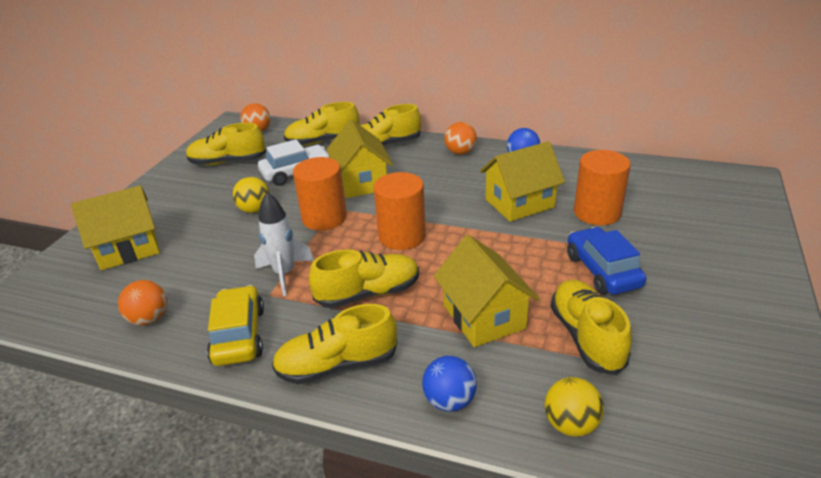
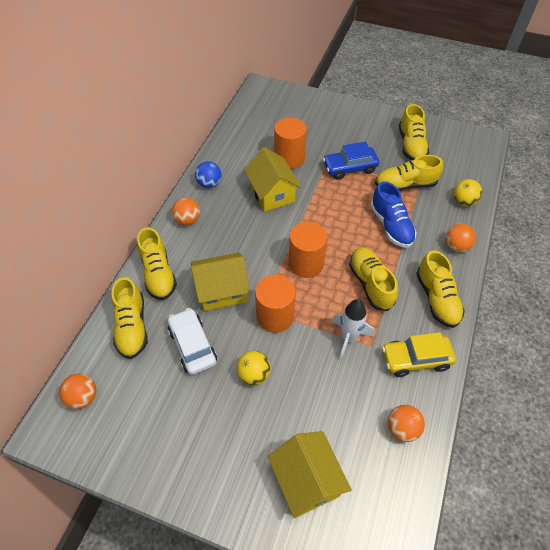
camera: 90 degrees left, 20 degrees up
yellow shoe [186,123,266,165] -> yellow shoe moved to [399,104,429,161]
blue ball [422,356,477,412] -> orange ball [446,223,476,252]
yellow house [434,235,539,347] -> blue shoe [370,181,417,248]

